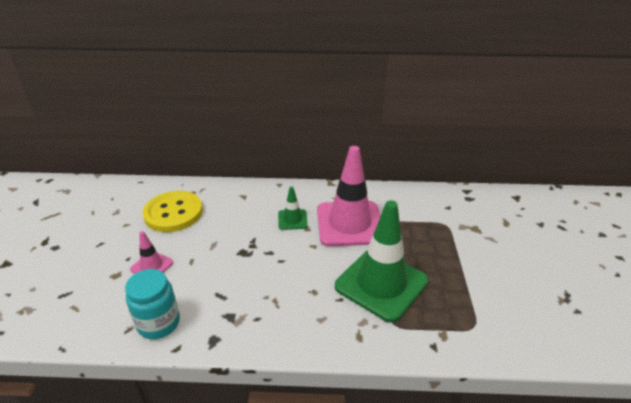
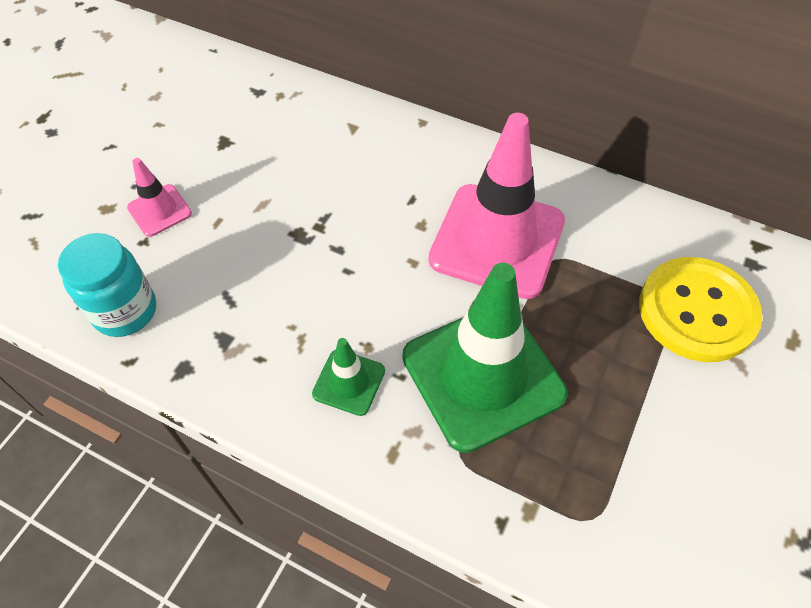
camera: 25 degrees right, 20 degrees up
yellow button [143,191,203,232] -> yellow button moved to [639,257,762,362]
green traffic cone [278,187,308,230] -> green traffic cone moved to [312,338,385,416]

